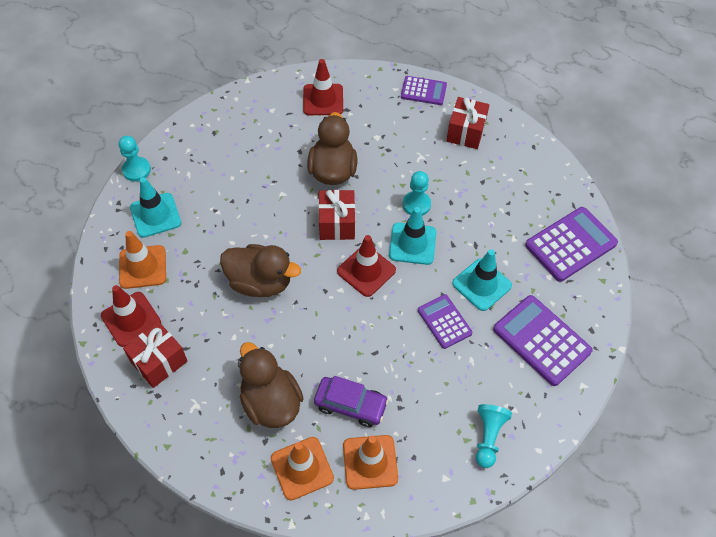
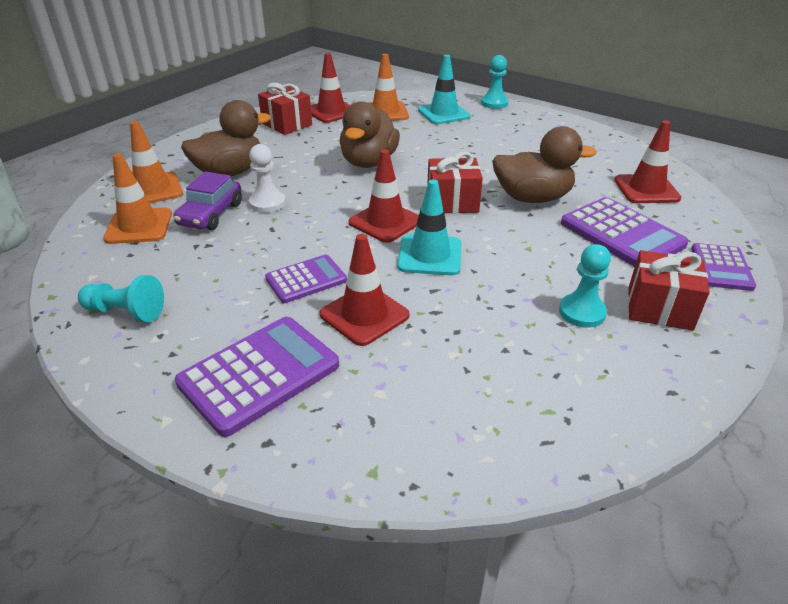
camera: 90 degrees right, 20 degrees down
turquoise pawn [402,171,431,216] -> turquoise pawn moved to [559,244,611,328]
turquoise traffic cone [452,249,512,311] -> red traffic cone [319,234,410,346]
purple calculator [525,207,618,282] -> purple calculator moved to [561,197,689,267]
none -> white pawn [249,144,286,213]

